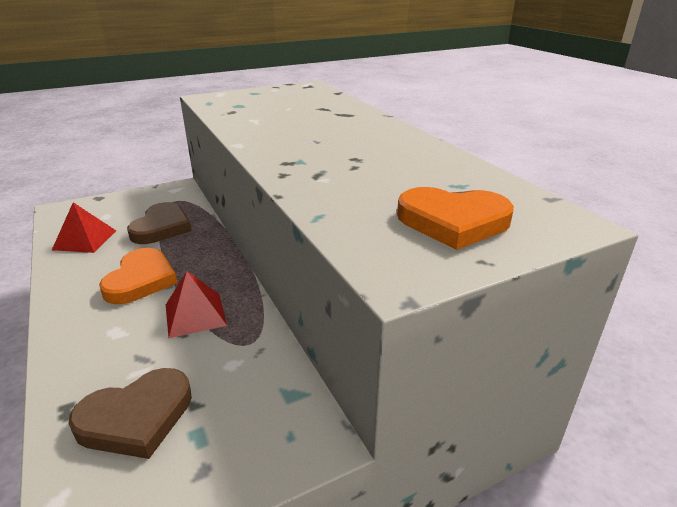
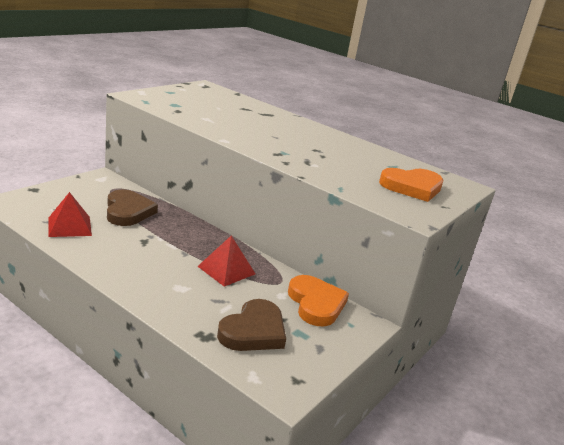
camera: 30 degrees left, 5 degrees down
orange heart [99,248,178,304] -> orange heart moved to [288,275,349,327]

